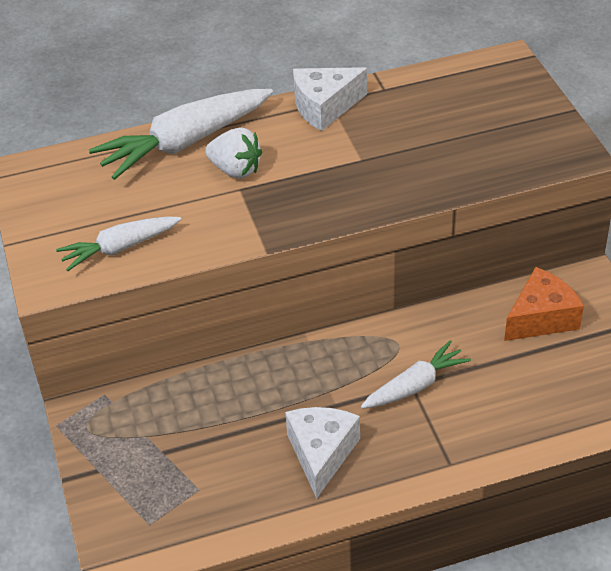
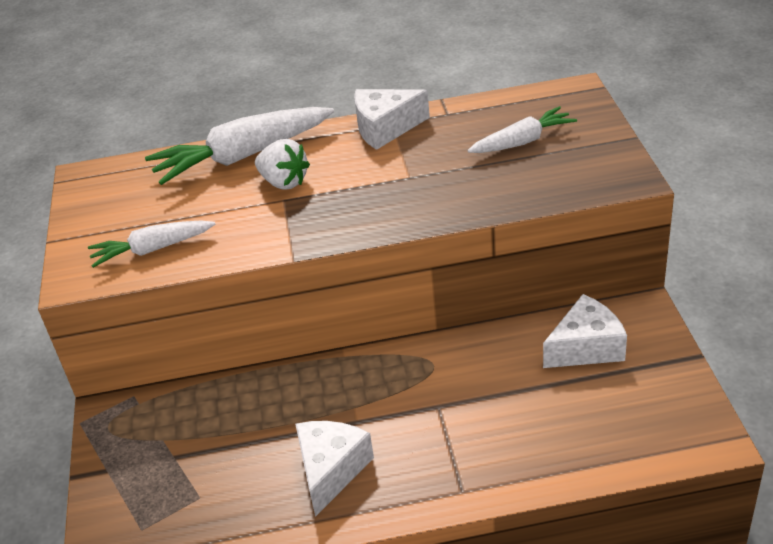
camera: 10 degrees right, 5 degrees down
white carrot [361,340,471,409] -> white carrot moved to [467,106,577,153]
orange cheese [504,267,584,341] -> white cheese [543,294,627,368]

